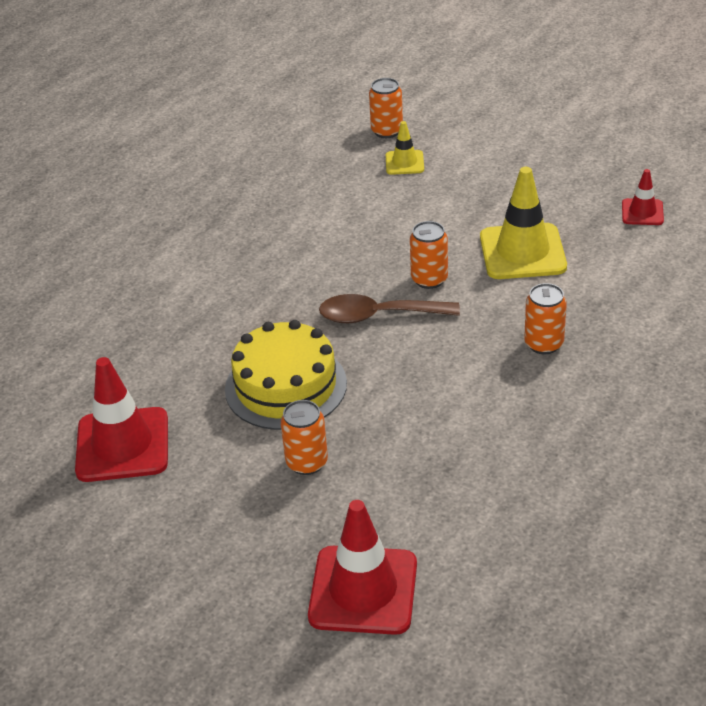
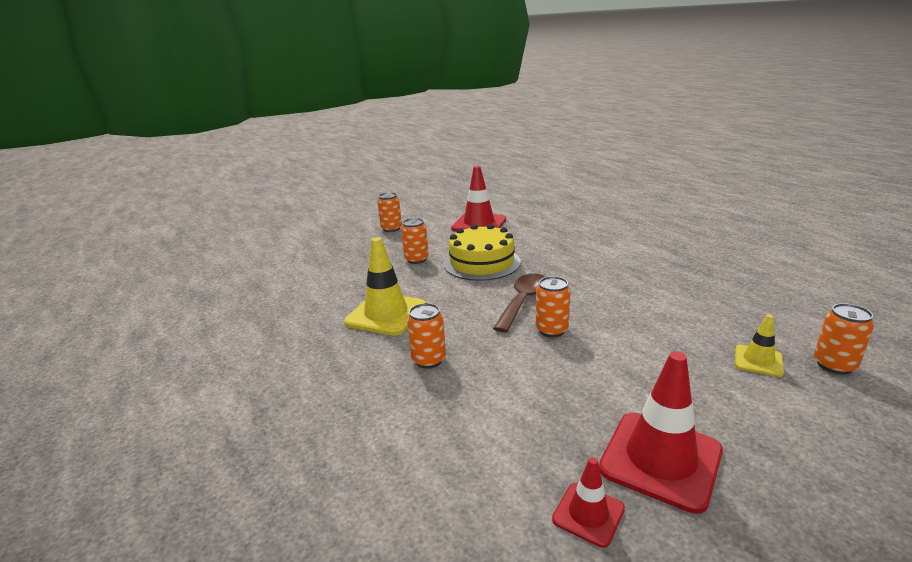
camera: 115 degrees right, 15 degrees down
red traffic cone [308,500,417,635] -> red traffic cone moved to [599,351,723,514]
yellow traffic cone [480,167,567,279] -> yellow traffic cone moved to [344,237,426,336]
none -> orange can [377,192,402,232]

